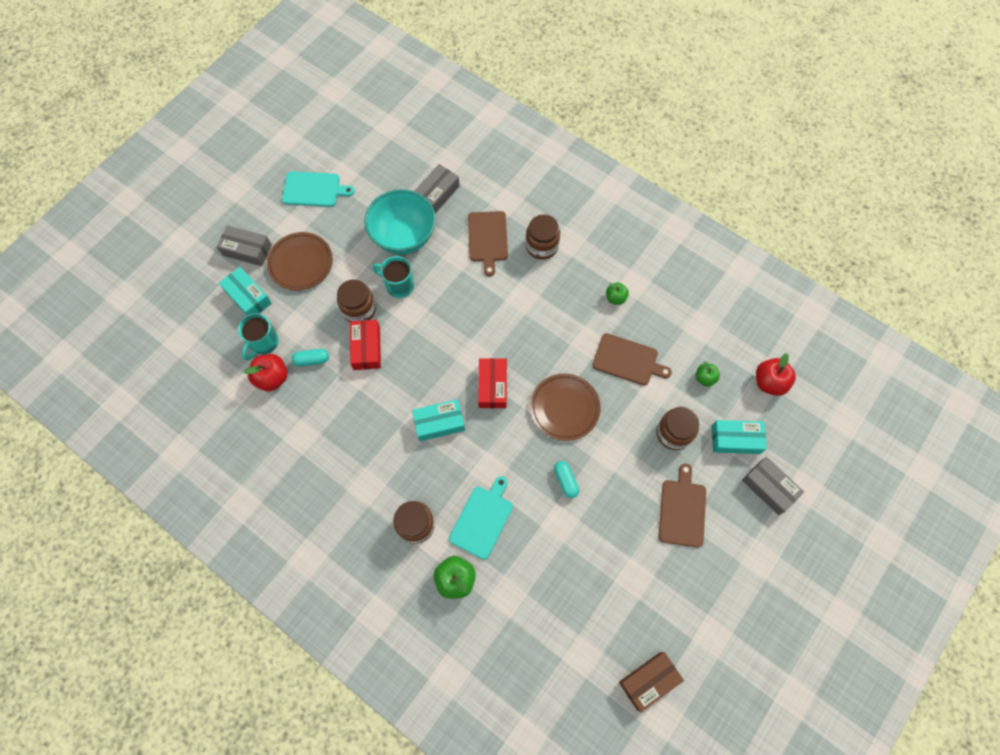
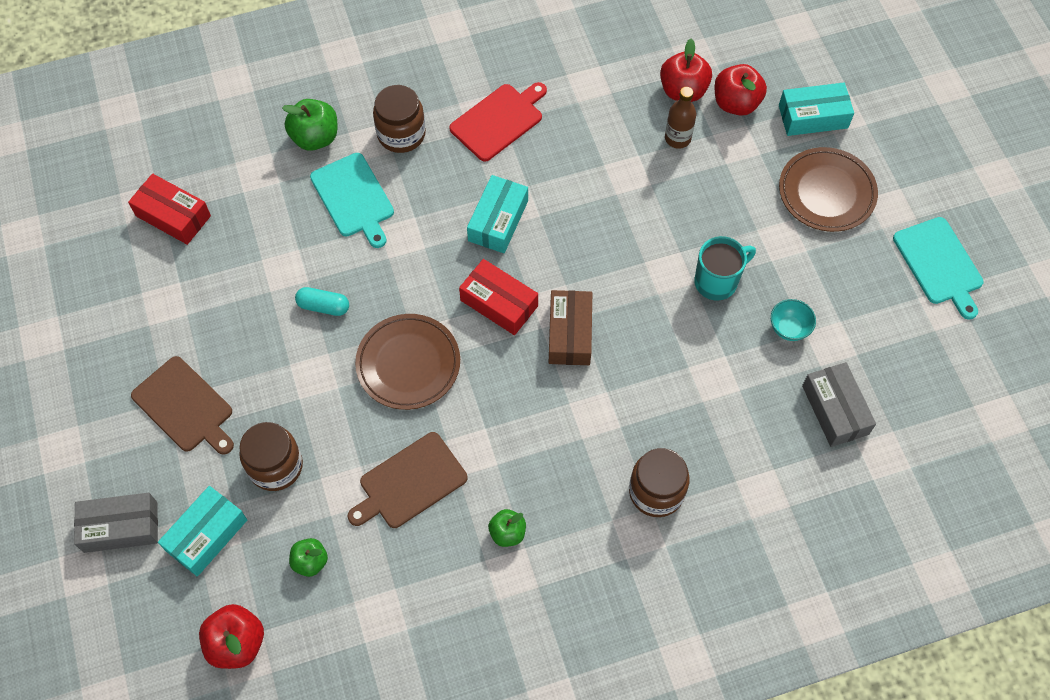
camera: 125 degrees right, 5 degrees down
grey box [217,225,272,266] -> none
turquoise mug [238,313,279,361] -> red apple [714,64,767,116]
turquoise cutting board [282,171,355,207] -> turquoise cutting board turned 60 degrees counterclockwise [893,217,984,320]
turquoise capsule [292,349,329,366] -> brown bottle [665,87,696,149]
brown jar [337,279,376,322] -> none
red box [350,320,381,370] -> red box moved to [128,173,211,245]
turquoise bowl [364,189,436,255] -> turquoise bowl [771,299,816,341], size x0.41
brown cutting board [468,211,508,277] -> none
brown box [619,652,684,712] -> brown box moved to [549,290,592,365]
none -> red cutting board [449,82,547,162]

